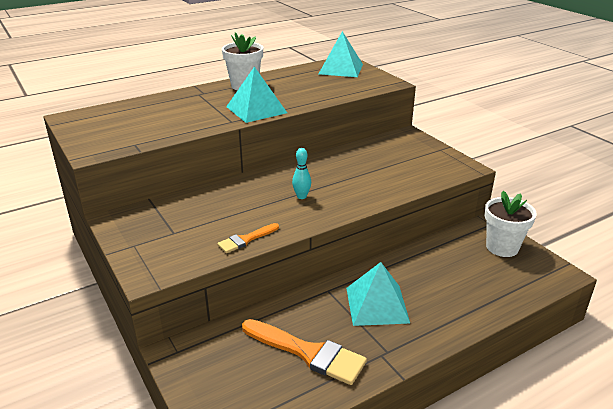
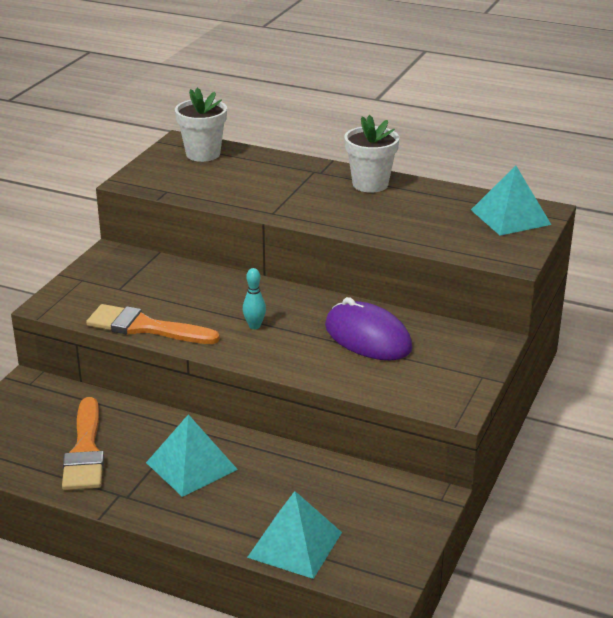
camera: 55 degrees right, 0 degrees up
orange brush [217,223,279,253] -> orange brush [86,304,220,344], size x1.83
turquoise pyramid [226,67,287,123] -> turquoise pyramid moved to [247,491,342,579]
white flower pot [485,191,536,257] -> white flower pot moved to [175,88,227,162]
none -> purple mouse [325,297,412,360]

